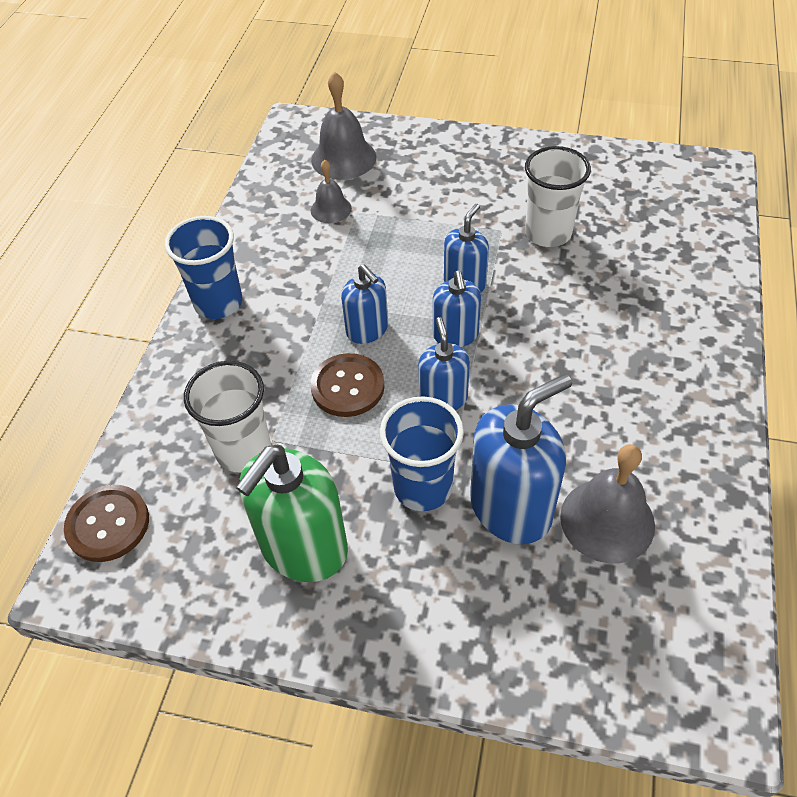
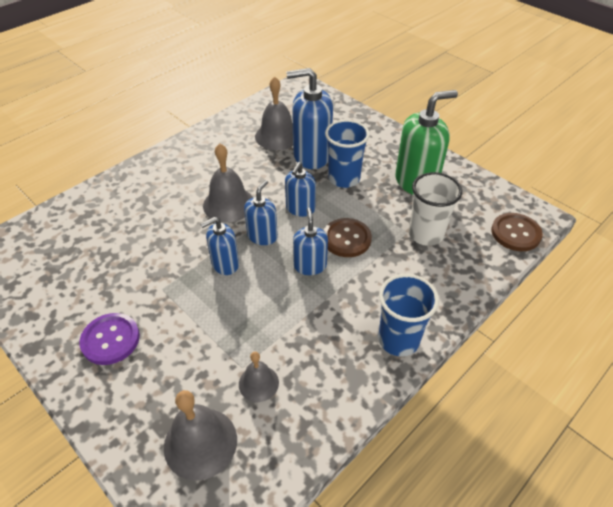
camera: 150 degrees left, 5 degrees down
white cup [525,146,591,247] -> none
none -> purple button [79,313,140,365]
none -> grey bell [203,143,253,223]

